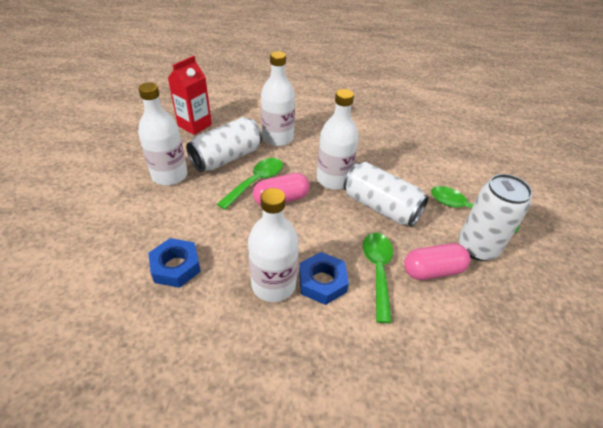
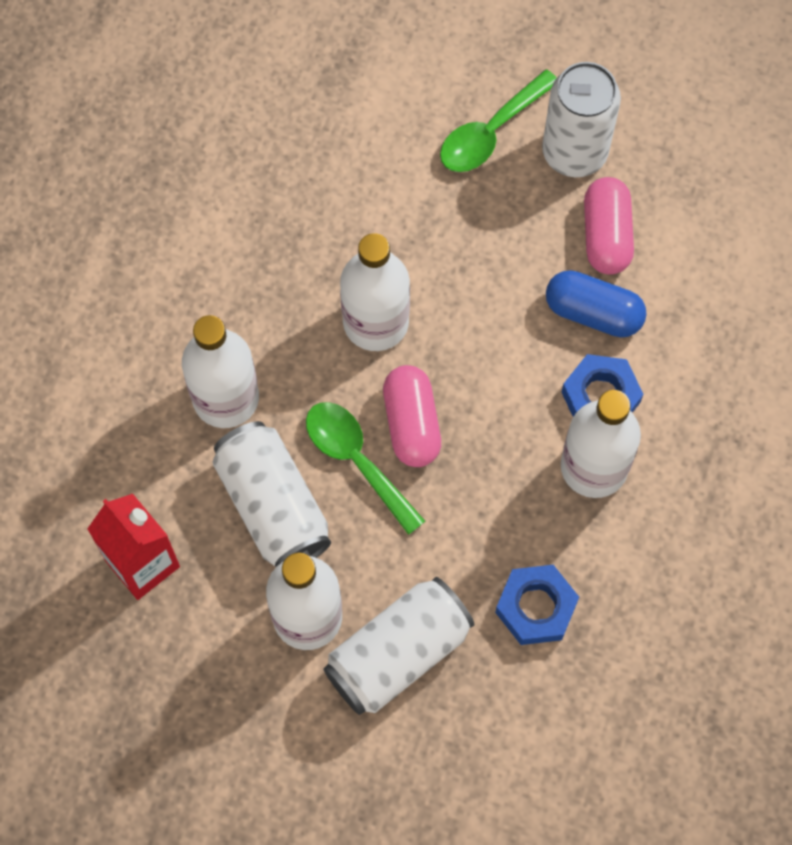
camera: 75 degrees left, 25 degrees up
white can [343,162,429,227] -> white can moved to [323,577,474,715]
green spoon [363,233,393,323] -> blue capsule [546,270,647,337]

